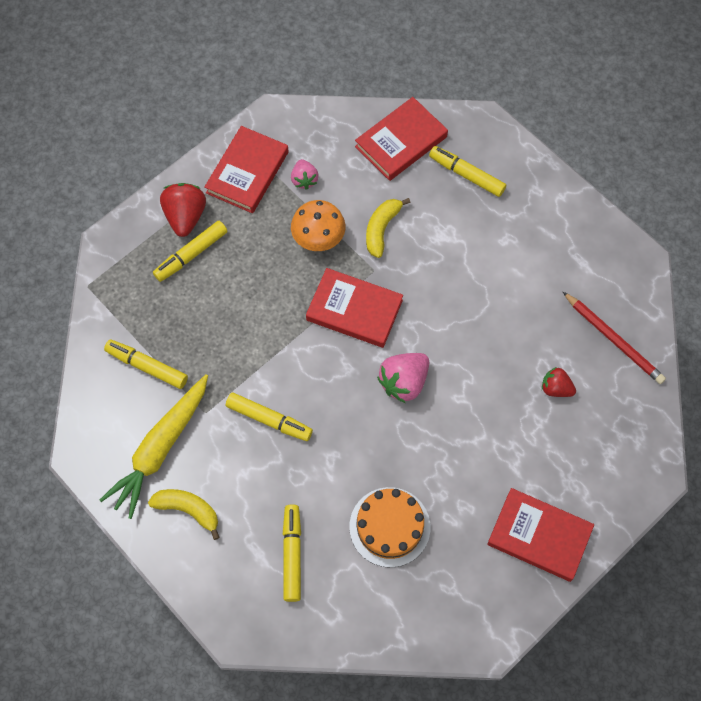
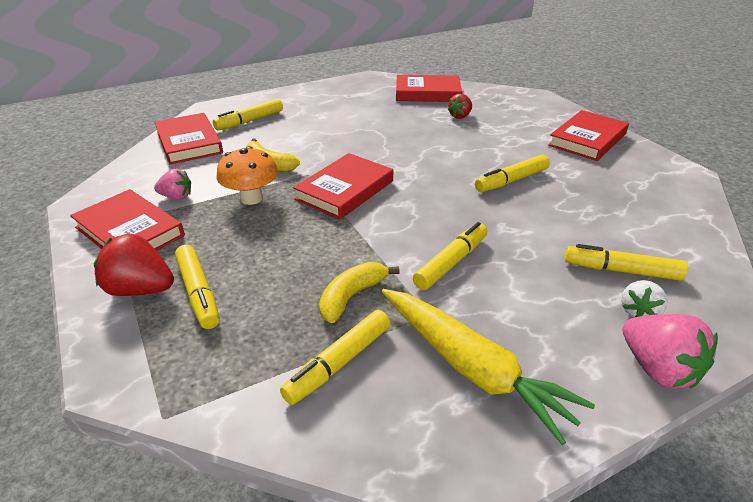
camera: 75 degrees left, 30 degrees down
yellow banana [148,489,220,540] -> yellow banana moved to [319,262,400,323]
orange cake [349,487,430,568] -> none
pink strawberry [377,353,429,403] -> pink strawberry moved to [622,314,718,389]
red pencil [563,292,666,384] -> red book [396,75,462,102]
none -> yellow marker [475,154,550,192]
none -> white strawberry [621,280,668,318]

